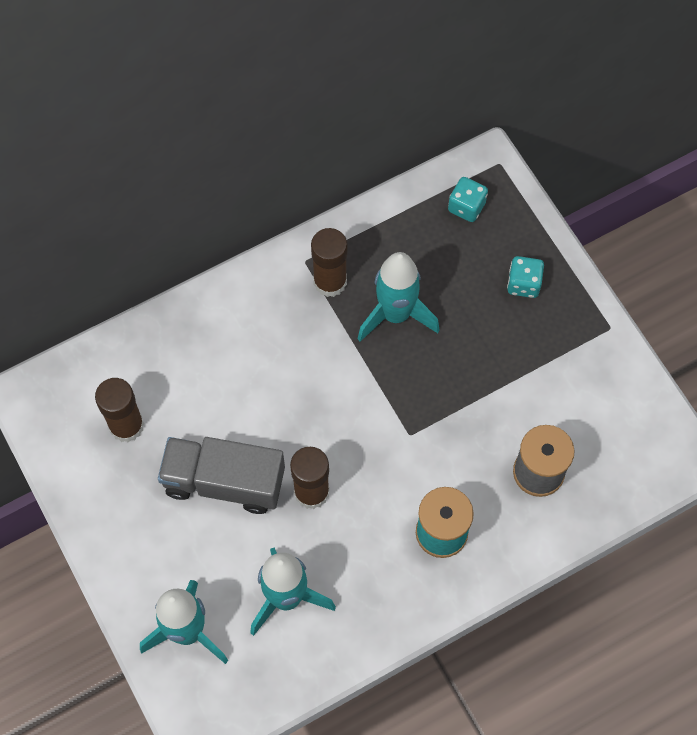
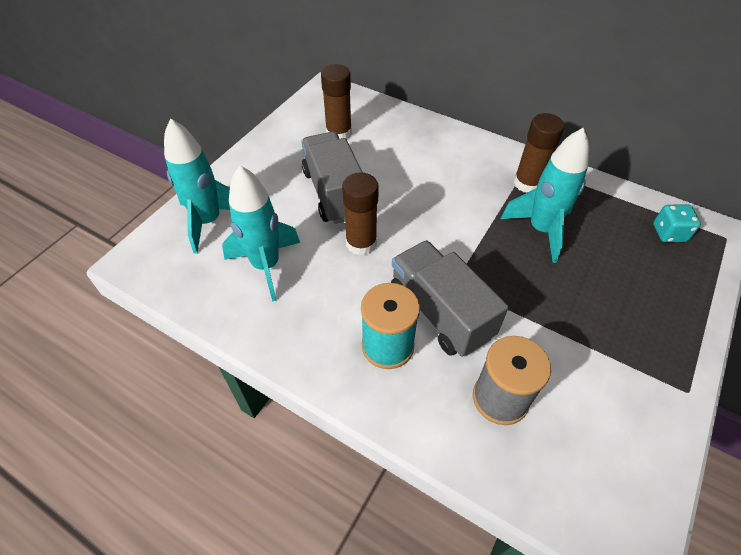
camera: 60 degrees right, 15 degrees down
turquoise dice [507,256,544,298] -> none
none -> grey truck [391,240,509,357]

